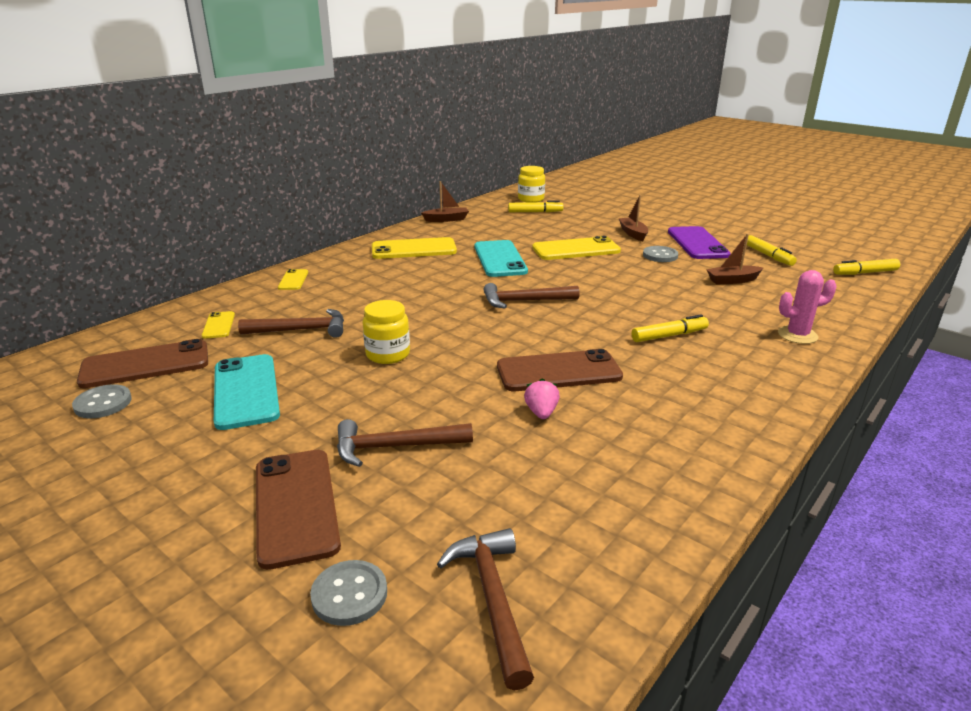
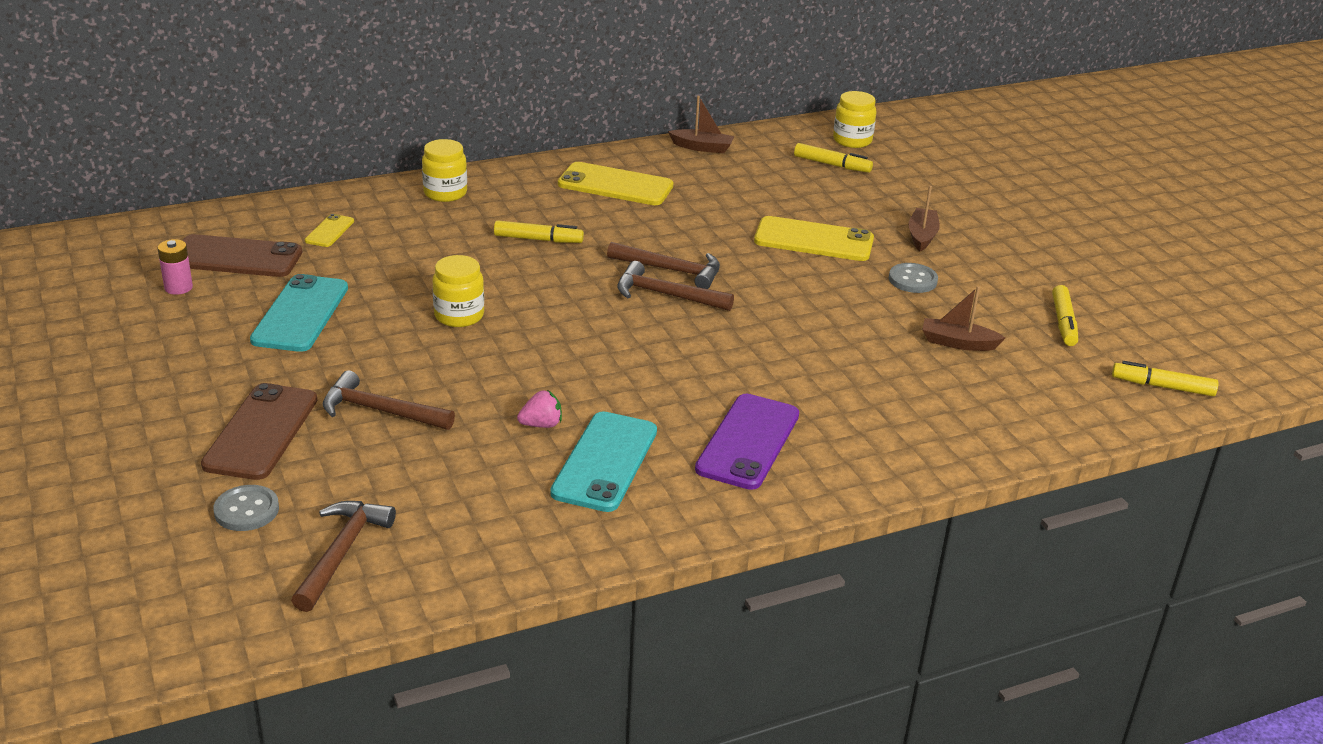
camera: 25 degrees right, 5 degrees up
grey button [72,384,132,418] -> pink battery [157,239,193,295]
brown hammer [238,309,344,338] -> brown hammer moved to [607,242,720,289]
yellow phone [278,269,308,290] -> yellow jar [422,139,467,202]
turquoise phone [474,240,528,277] -> turquoise phone moved to [550,411,657,512]
brown phone [497,349,623,391] -> none
pink strawberry [524,378,560,419] -> pink strawberry turned 45 degrees clockwise [517,390,562,428]
yellow marker [632,314,709,342] -> yellow marker moved to [494,220,584,243]
purple phone [668,226,731,259] -> purple phone moved to [695,394,799,490]
pink cactus [778,270,837,344] -> none

